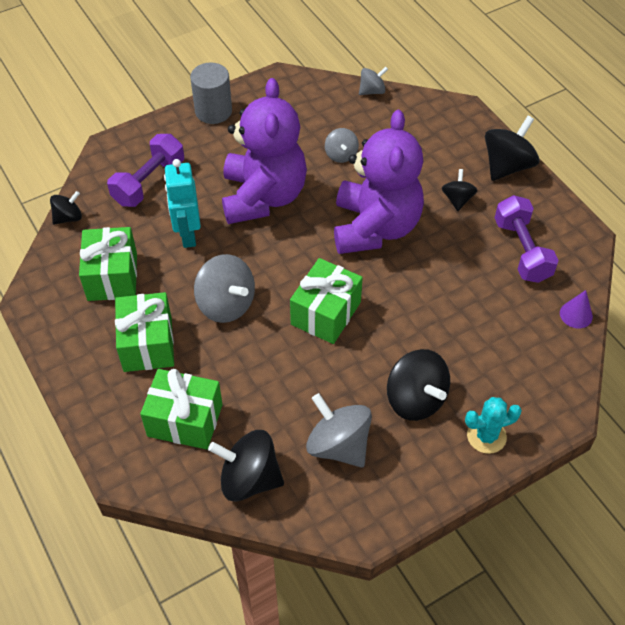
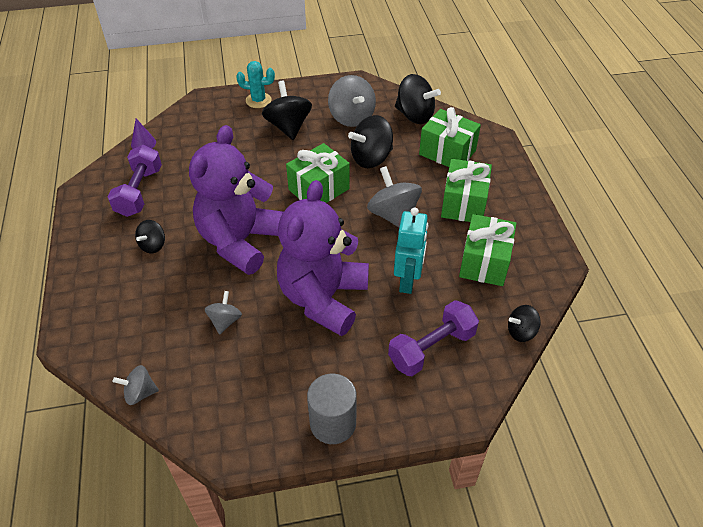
camera: 160 degrees left, 5 degrees down
black spinning top [485,116,540,181] -> black spinning top moved to [348,115,393,168]

